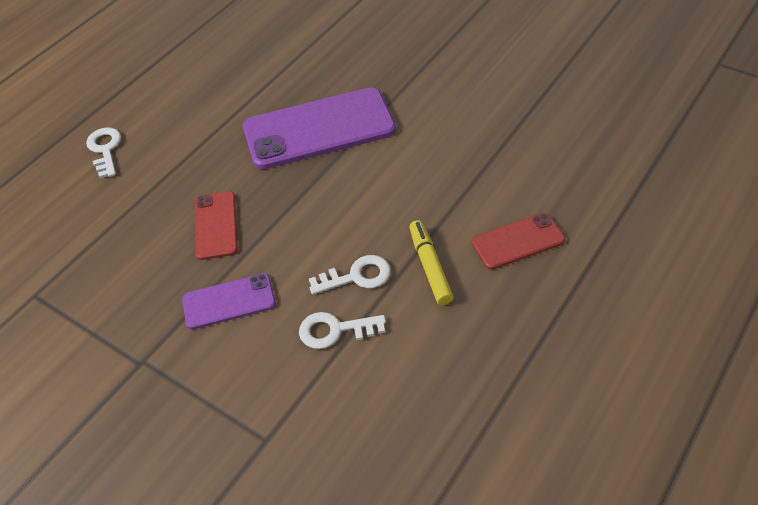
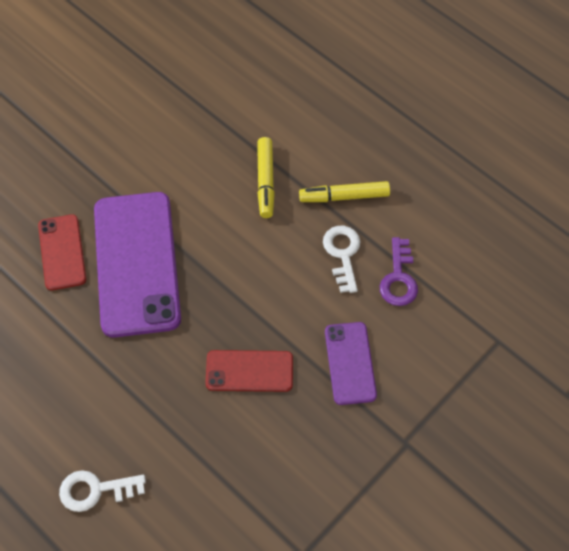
camera: 85 degrees left, 10 degrees up
white key [299,312,386,349] -> purple key [380,237,418,306]
red phone [472,213,565,270] -> red phone moved to [38,214,86,290]
none -> yellow marker [257,137,275,218]

